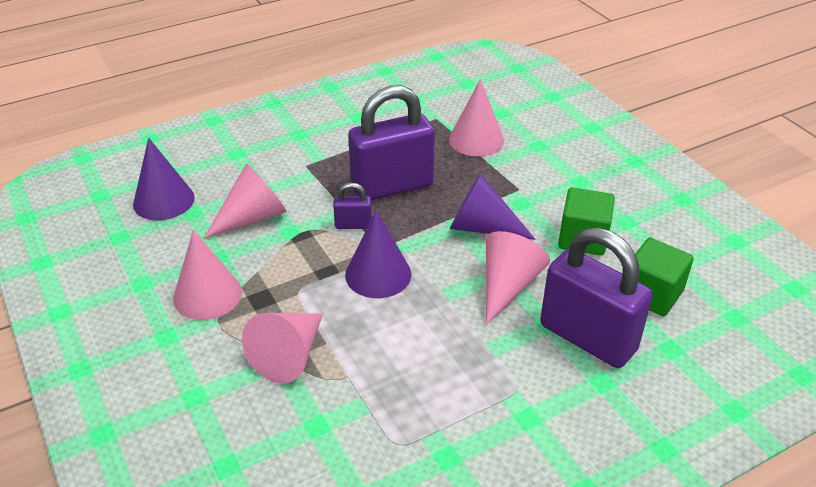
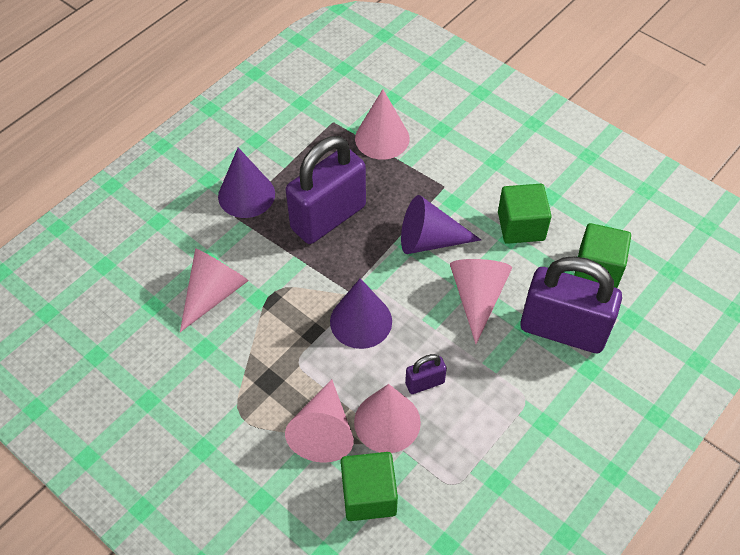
camera: 20 degrees left, 15 degrees up
purple cone [133,138,195,220] -> purple cone moved to [218,147,275,218]
pink cone [173,230,242,320] -> pink cone moved to [354,384,421,453]
purple padlock [333,183,372,229] -> purple padlock moved to [405,354,447,394]
none -> green cube [341,452,398,521]

